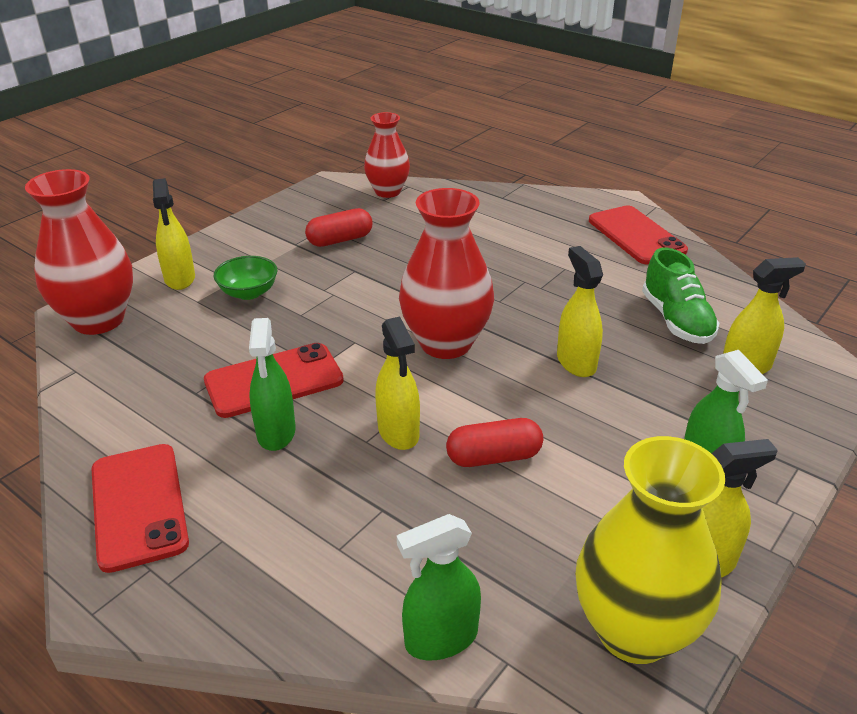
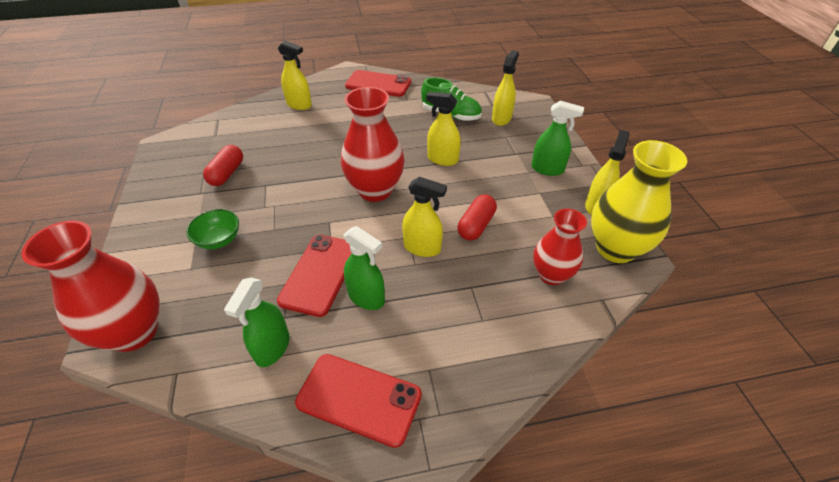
camera: 50 degrees left, 10 degrees up
yellow spray bottle [153,178,195,290] -> yellow spray bottle moved to [278,41,312,110]
red vase [364,112,410,198] -> red vase moved to [533,209,587,285]
green spray bottle [397,514,481,660] -> green spray bottle moved to [224,278,290,367]

